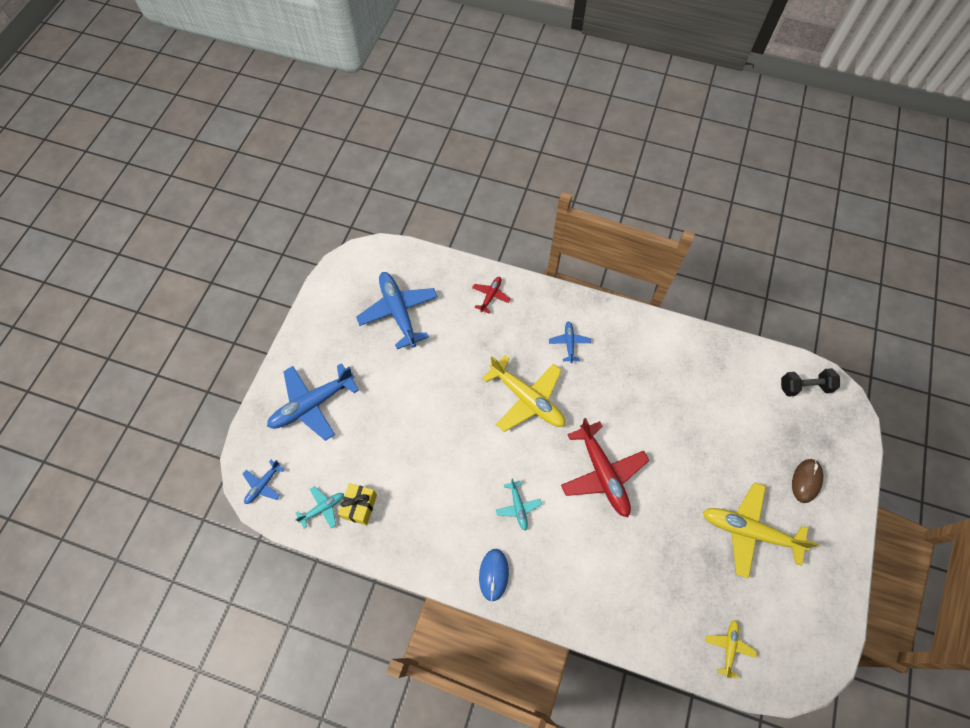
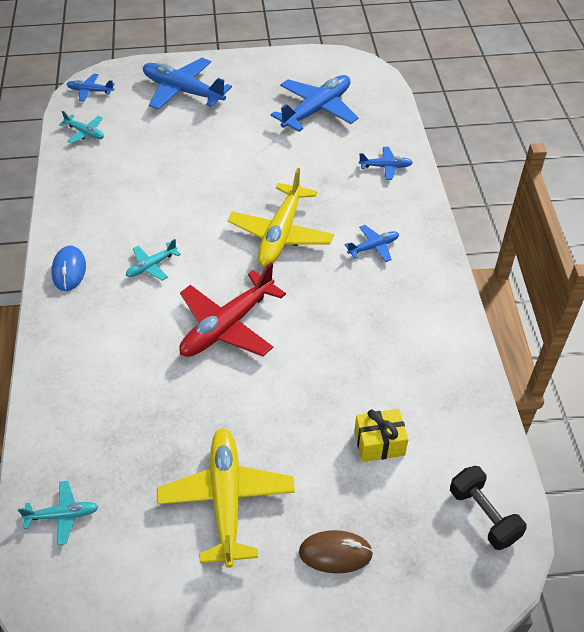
camera: 65 degrees right, 15 degrees down
yellow gift [338,483,377,525] -> yellow gift moved to [354,409,409,462]
red plane [472,277,511,313] -> blue plane [359,147,413,180]
blue mouse [479,549,509,602] -> blue mouse turned 75 degrees counterclockwise [51,245,86,291]
yellow plane [705,620,757,679] -> turquoise plane [18,481,98,545]

